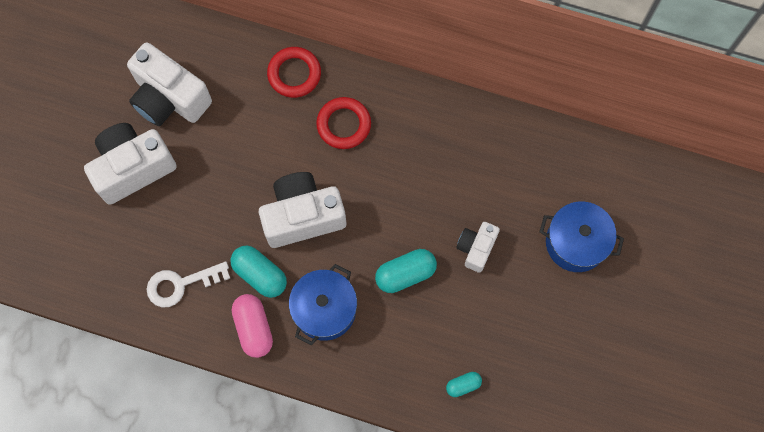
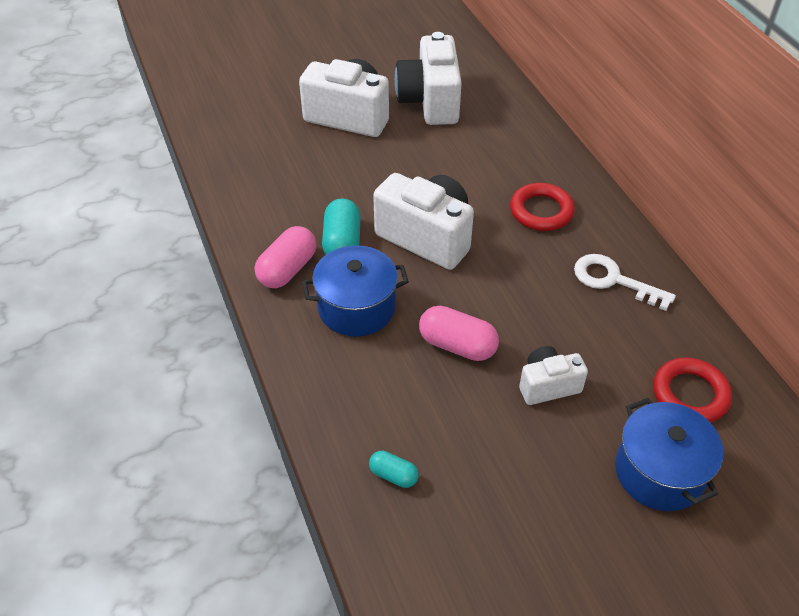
camera: 50 degrees right, 25 degrees down
white key [147,262,230,307] -> white key moved to [574,254,676,311]
red ring [267,47,321,98] -> red ring moved to [653,357,732,422]
turquoise capsule [375,249,437,293] -> pink capsule [419,306,499,361]

